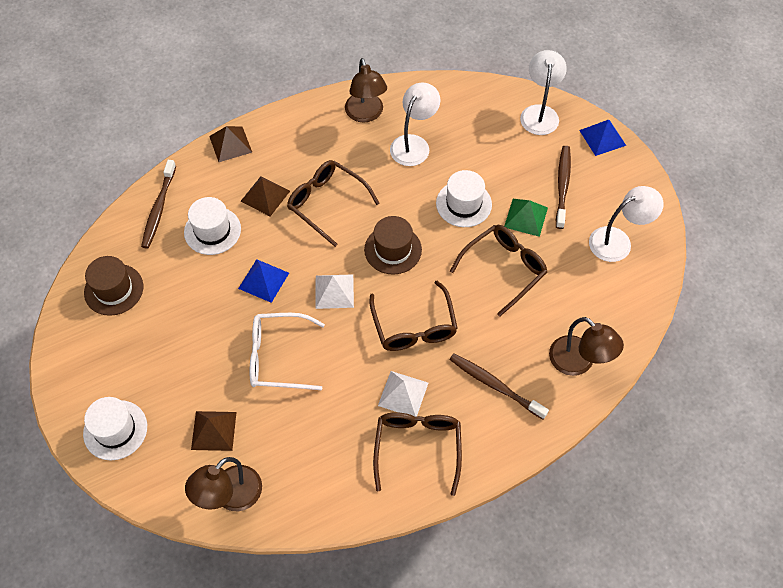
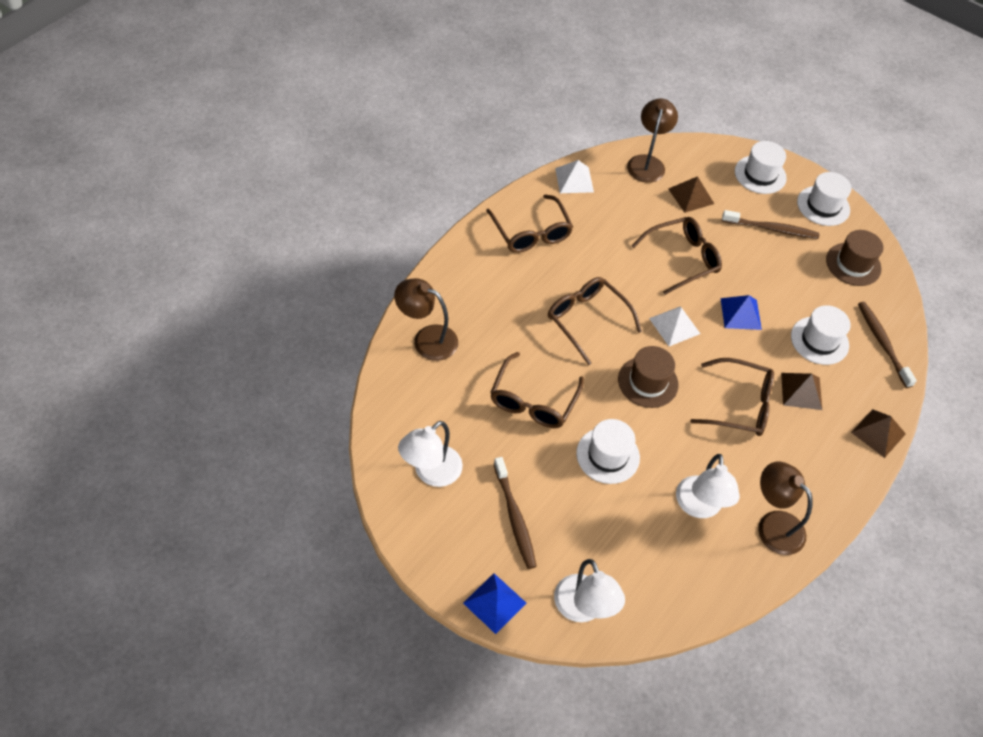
camera: 150 degrees right, 5 degrees down
white glasses [250,313,325,390] -> brown glasses [632,217,722,295]
white pyramid [378,371,428,417] -> white pyramid moved to [555,160,594,193]
brown toothbrush [449,353,549,419] -> brown toothbrush moved to [722,210,819,239]
green pyramid [504,199,548,237] -> none
none -> white hat [797,172,851,226]

